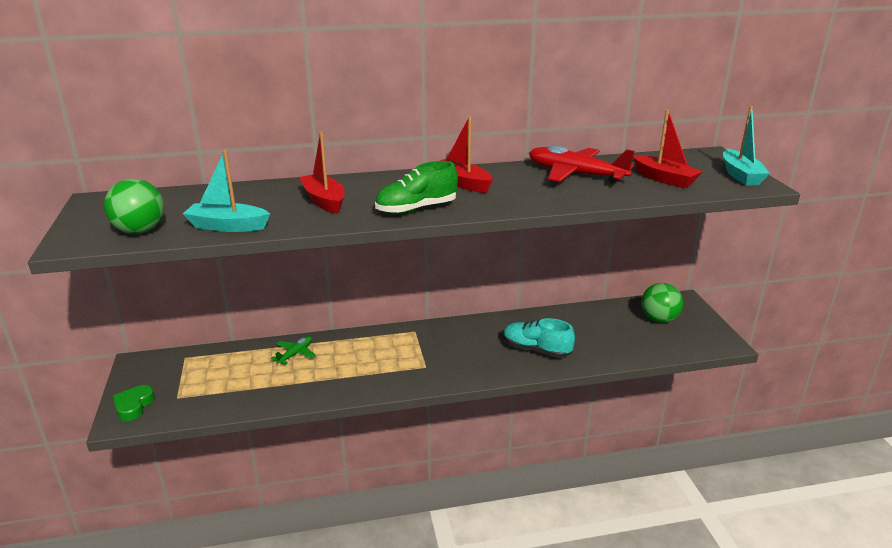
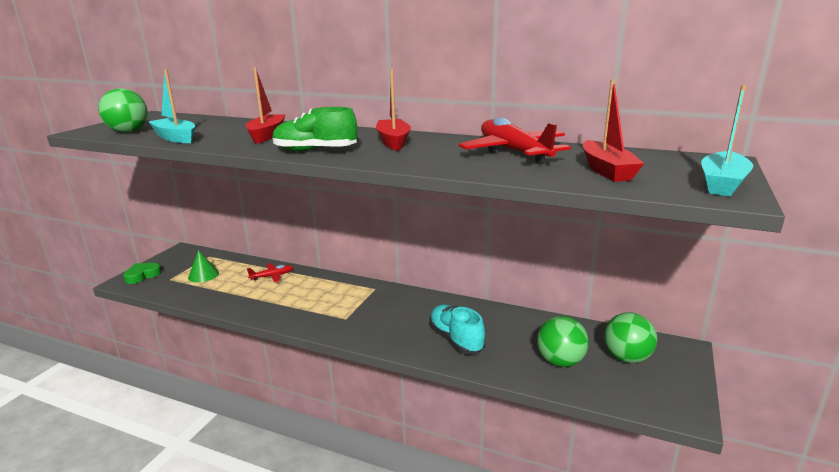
camera: 35 degrees right, 5 degrees down
green plane [271,336,316,365] -> red plane [247,263,293,282]
none -> green cone [188,250,219,282]
none -> green ball [537,316,589,367]

